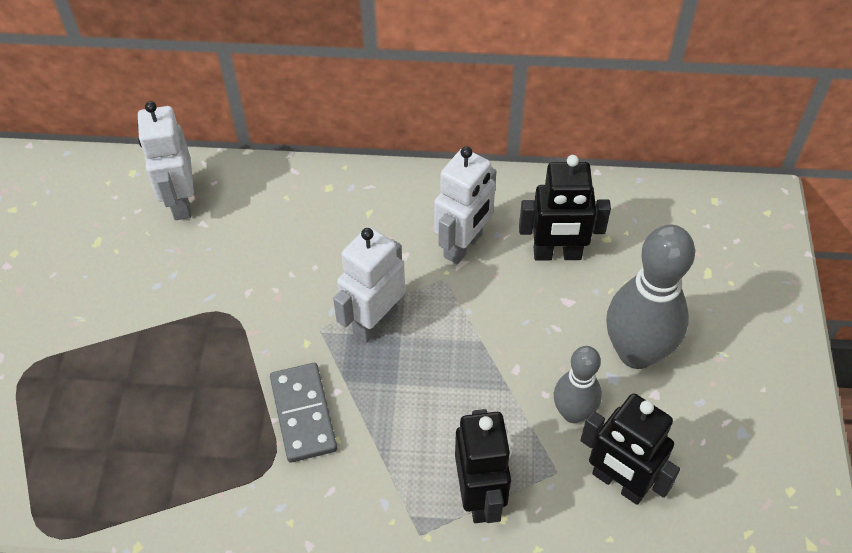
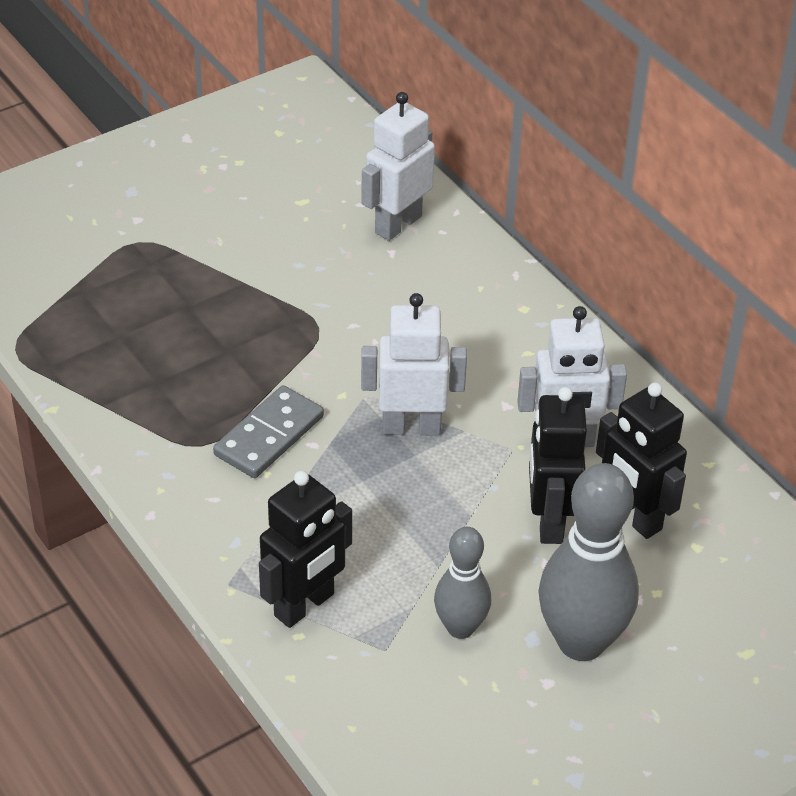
camera: 50 degrees right, 10 degrees down
black robot [580,393,680,505] -> black robot moved to [529,387,587,544]

